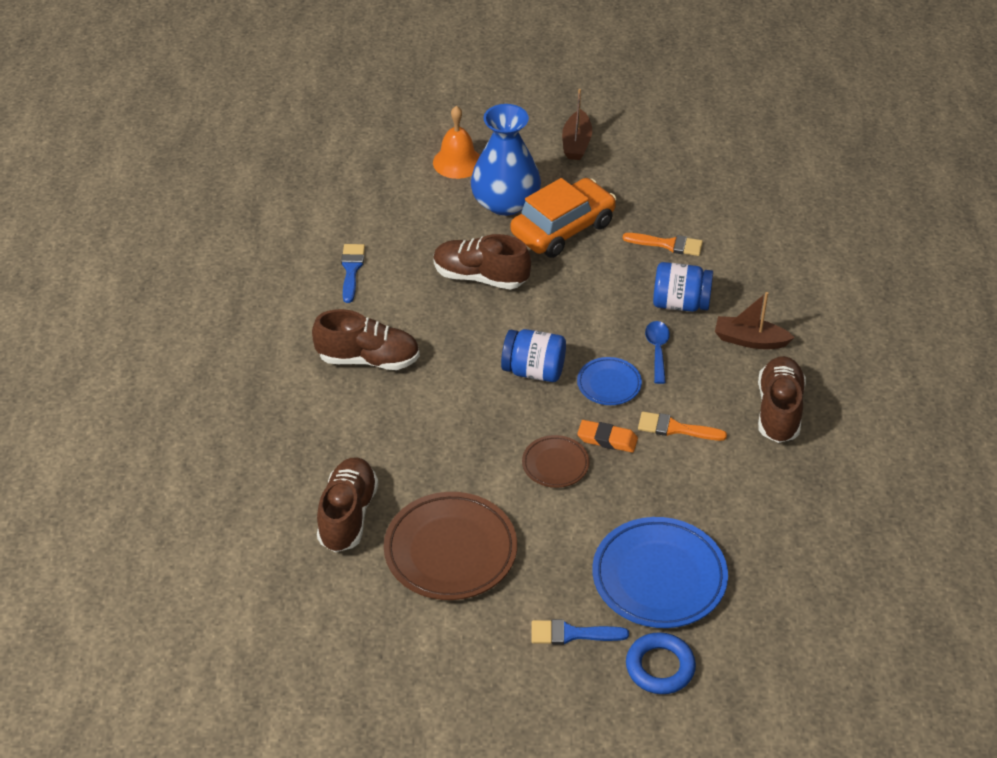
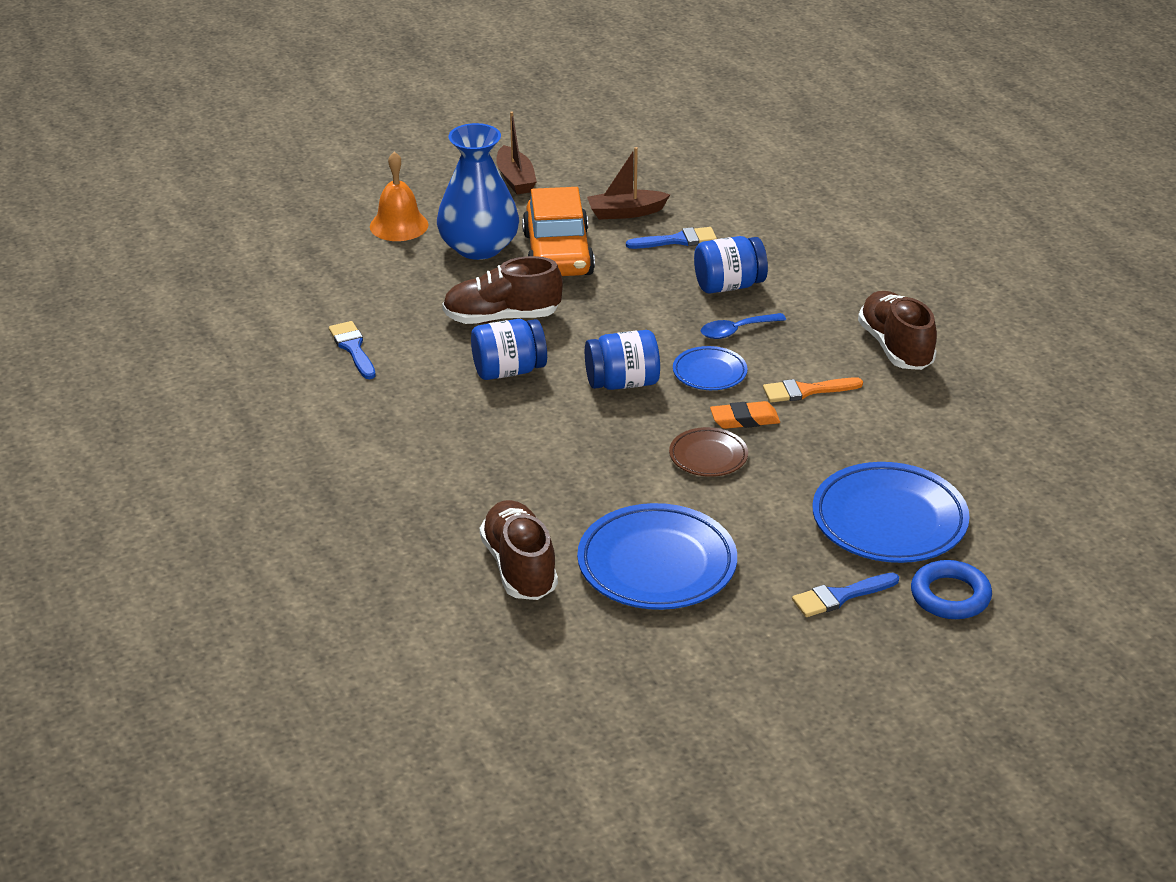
camera: 25 degrees left, 10 degrees down
brown shoe [312,309,420,370] -> none
brown plate [384,492,517,600] -> blue plate [577,503,737,610]
orange car [511,178,616,258] -> orange car turned 150 degrees clockwise [522,187,595,276]
orange brush [623,233,703,256] -> blue brush [626,227,717,249]
blue spoon [645,321,670,384] -> blue spoon turned 90 degrees counterclockwise [701,313,786,339]
brown boat [715,292,795,349] -> brown boat moved to [587,147,670,219]
none -> blue jar [471,319,547,380]

